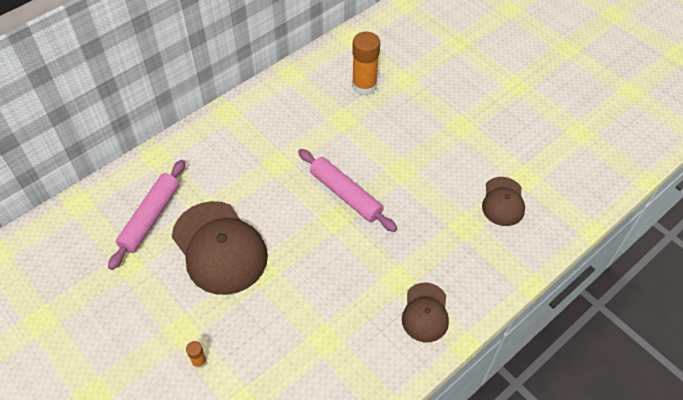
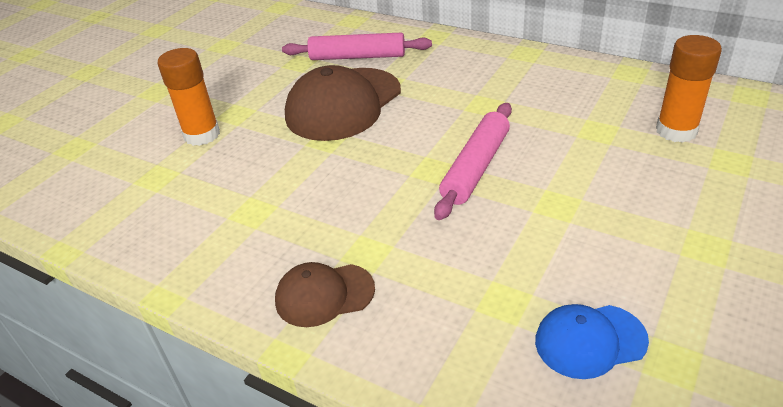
camera: 75 degrees right, 15 degrees down
orange glue stick [186,341,207,369] -> orange glue stick [157,48,220,146], size x2.20
brown cap [482,177,525,226] -> blue cap [535,304,649,379]

